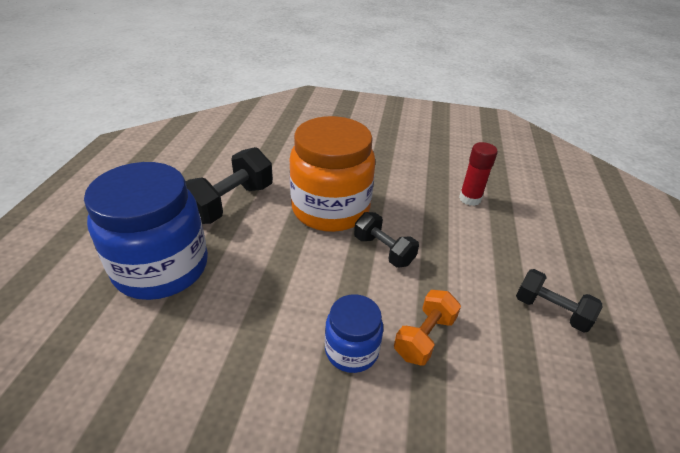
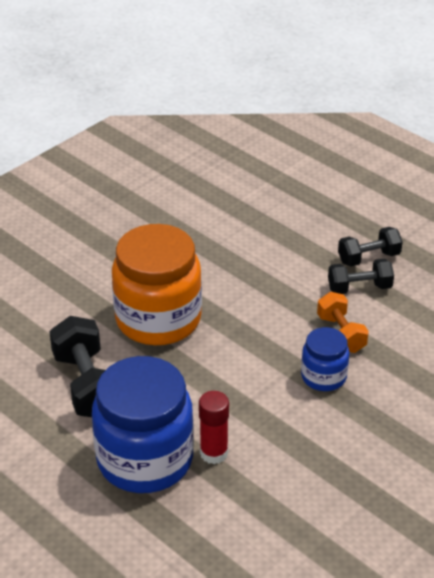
camera: 55 degrees left, 0 degrees up
black dumbbell [354,212,419,268] -> black dumbbell moved to [328,258,394,294]
red glue stick [459,142,498,206] -> red glue stick moved to [199,391,229,464]

